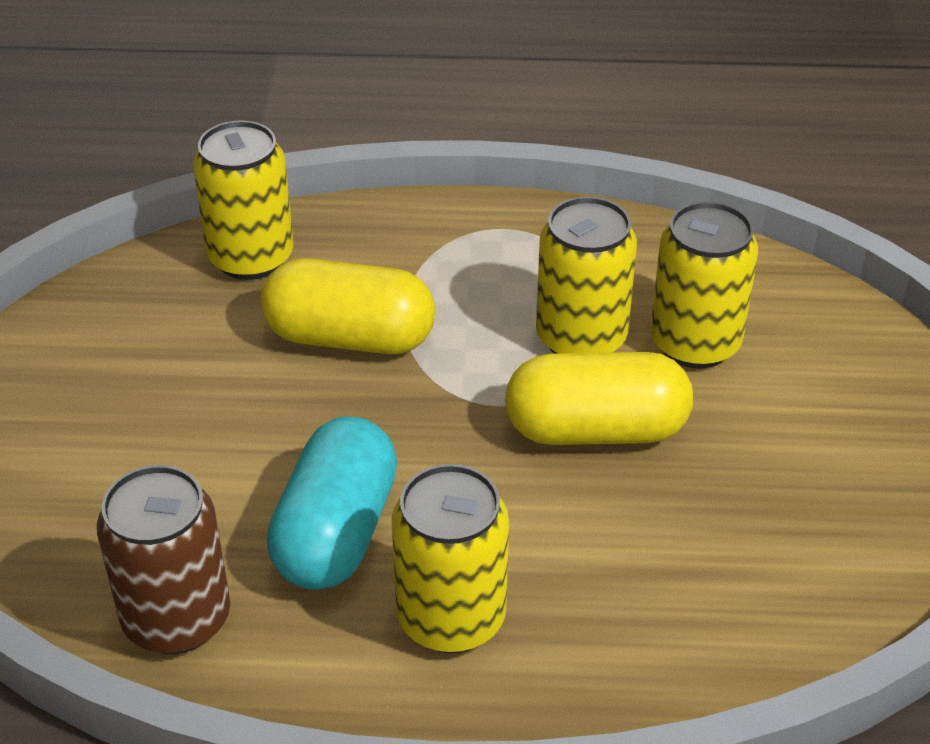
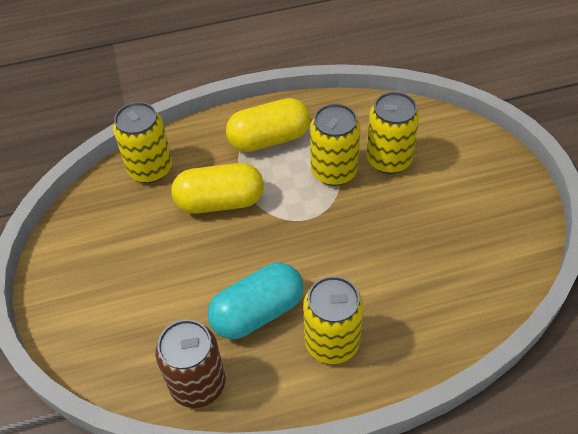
camera: 15 degrees left, 10 degrees up
turquoise capsule [267,417,397,590] -> turquoise capsule turned 60 degrees clockwise [208,262,304,339]
yellow capsule [505,352,693,445] -> yellow capsule moved to [226,98,310,152]

